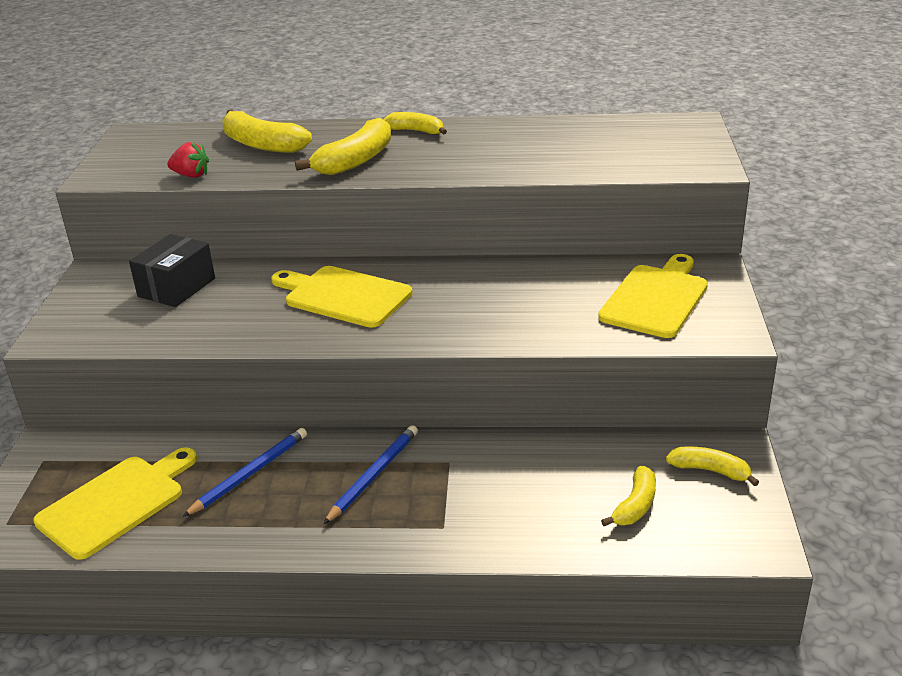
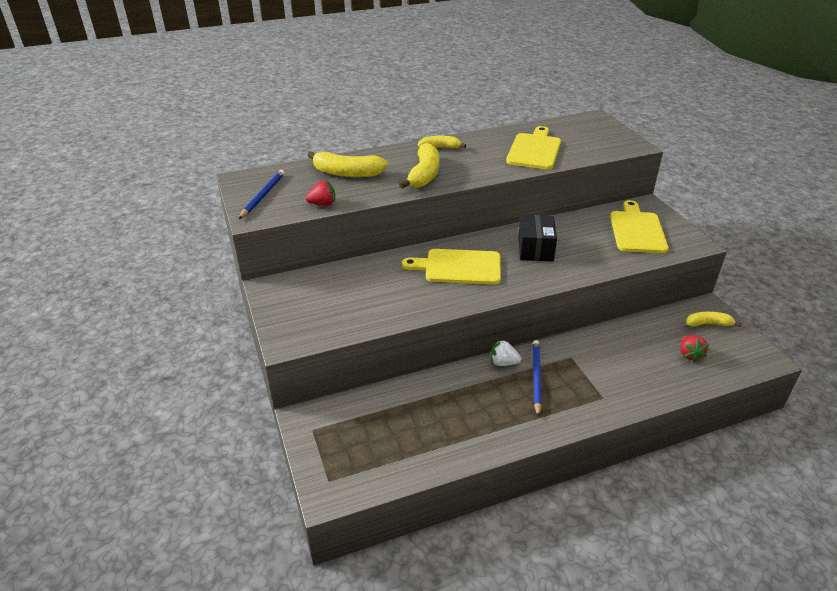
camera: 25 degrees left, 5 degrees up
yellow cutting board [33,447,197,560] -> yellow cutting board moved to [506,126,561,170]
black box [129,234,215,307] -> black box moved to [518,215,557,261]
blue pencil [182,428,307,517] -> blue pencil moved to [239,170,285,219]
yellow banana [601,466,656,526] -> red strawberry [681,335,709,362]
none -> white strawberry [491,339,521,366]

